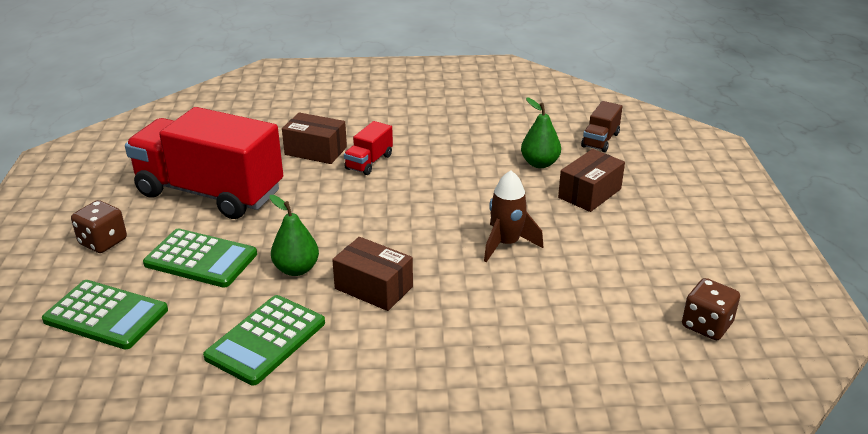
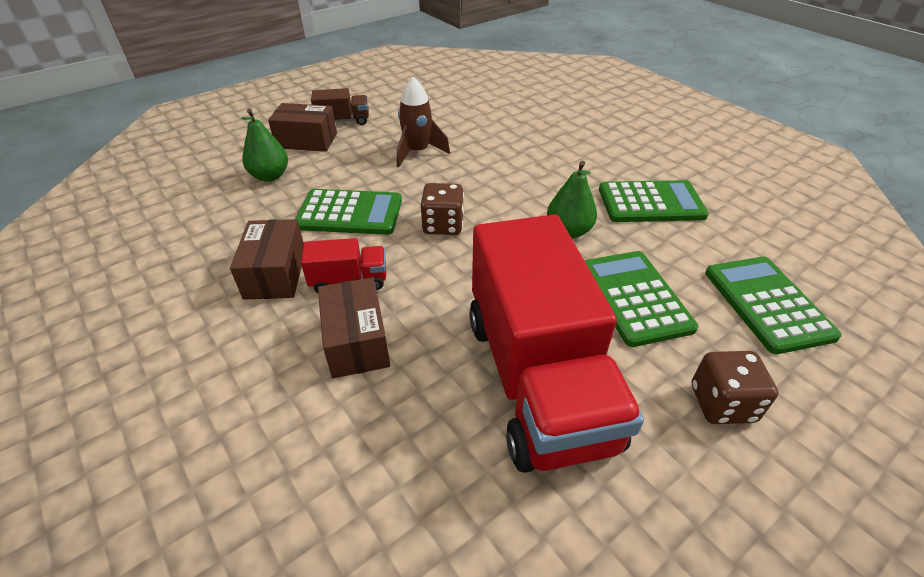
camera: 125 degrees left, 10 degrees up
brown box [332,237,413,311] -> brown box moved to [230,219,304,300]
brown truck [581,101,623,152] -> brown truck moved to [311,88,369,125]
brown dice [682,278,740,340] -> brown dice moved to [420,183,464,235]
none -> green calculator [295,189,402,235]

